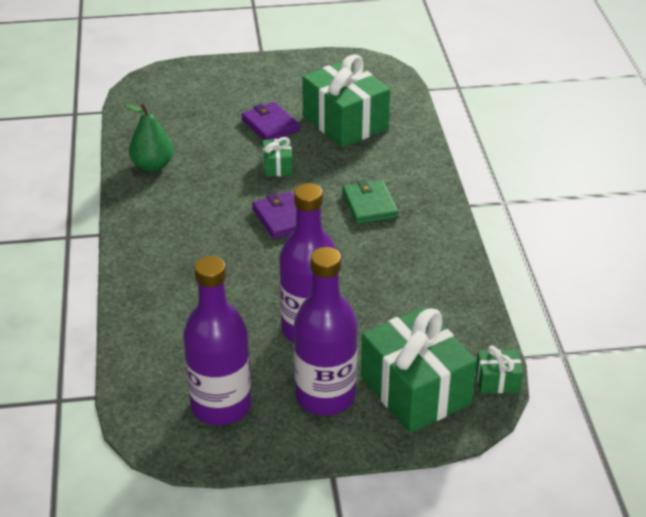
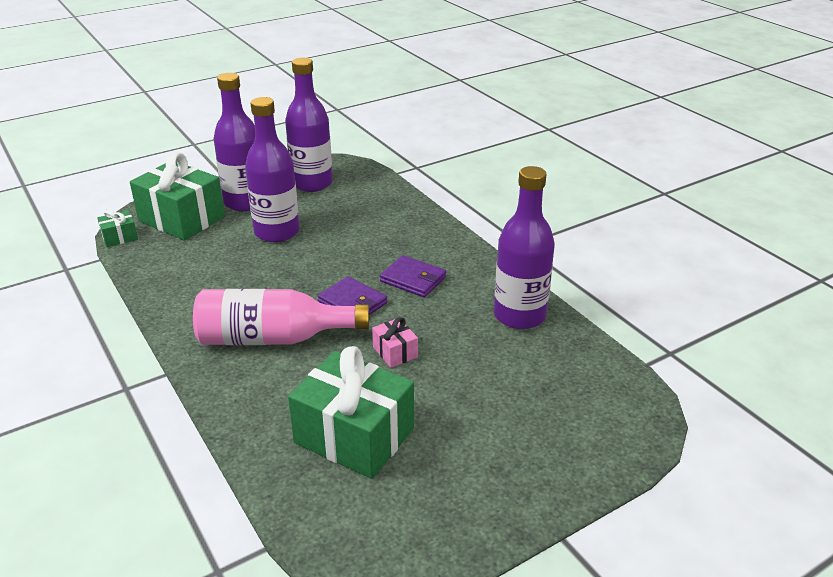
camera: 155 degrees right, 5 degrees down
green pear [124,104,174,172] -> purple bottle [494,166,555,329]
purple wallet [241,102,300,140] -> purple wallet moved to [380,255,446,297]
green gift [263,137,292,177] -> pink gift [372,317,418,368]
green wallet [342,180,398,224] -> pink bottle [193,289,369,345]

